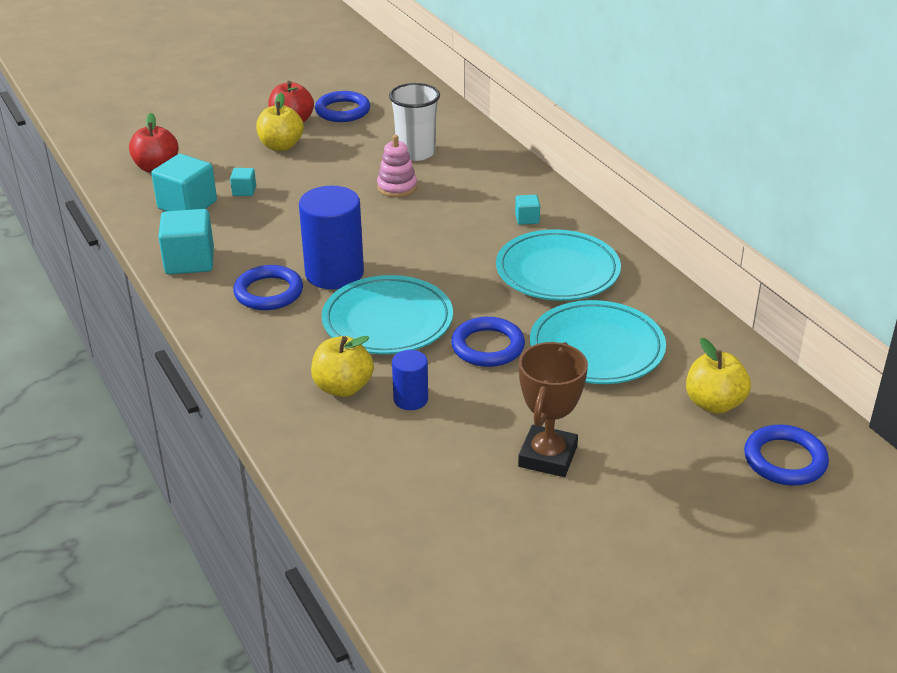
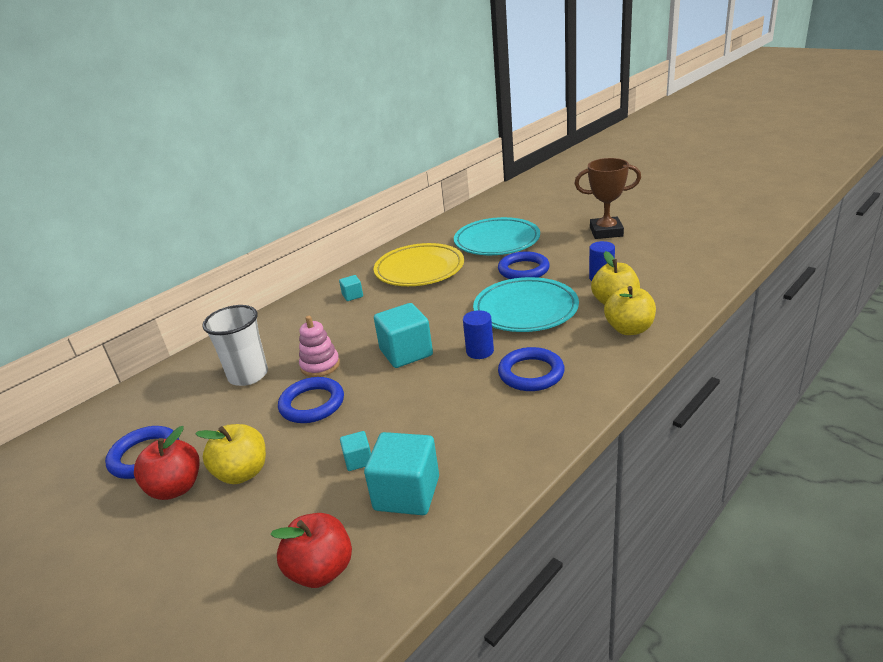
camera: 105 degrees left, 5 degrees down
turquoise cube [158,209,214,274] -> turquoise cube moved to [374,303,433,368]
blue cylinder [299,186,364,289] -> blue cylinder [463,310,494,359], size x0.52
turquoise plate [496,229,621,301] -> yellow plate [374,243,464,286]
yellow apple [686,338,751,414] -> yellow apple moved to [604,286,656,335]
blue ring [744,425,829,486] -> blue ring moved to [278,377,344,423]

